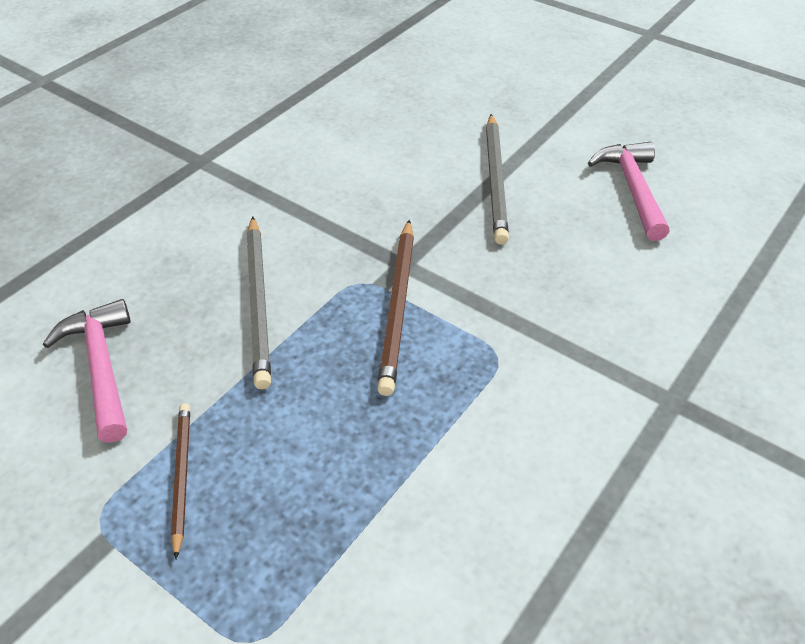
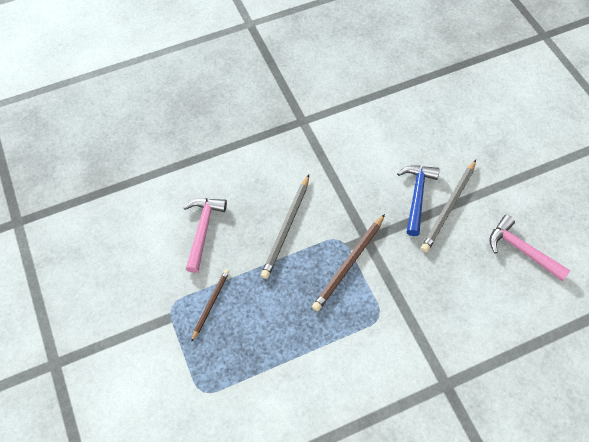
camera: 30 degrees right, 15 degrees up
pink hammer [588,142,670,241] -> pink hammer turned 75 degrees counterclockwise [489,215,571,281]
none -> blue hammer [397,165,440,236]

